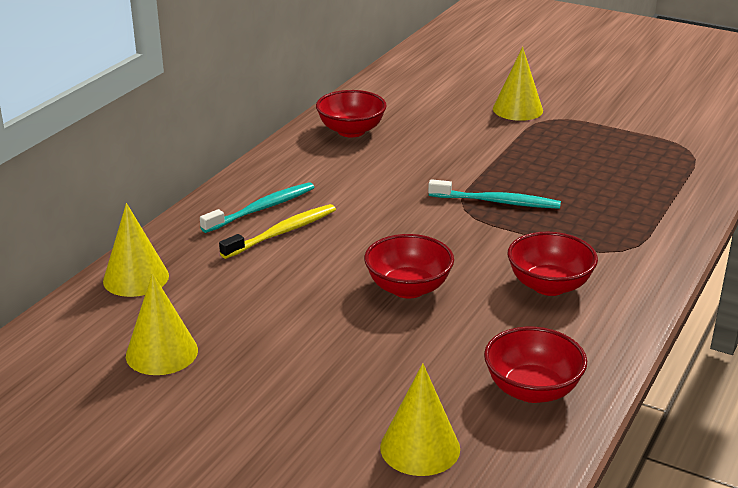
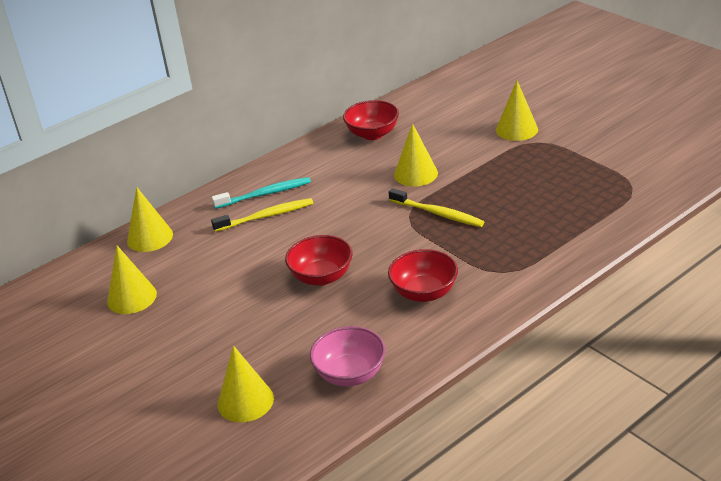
camera: 25 degrees right, 5 degrees up
turquoise toothbrush [428,179,561,209] -> yellow toothbrush [389,188,484,227]
red bowl [484,327,587,403] -> pink bowl [310,326,386,386]
none -> yellow cone [394,123,438,187]

